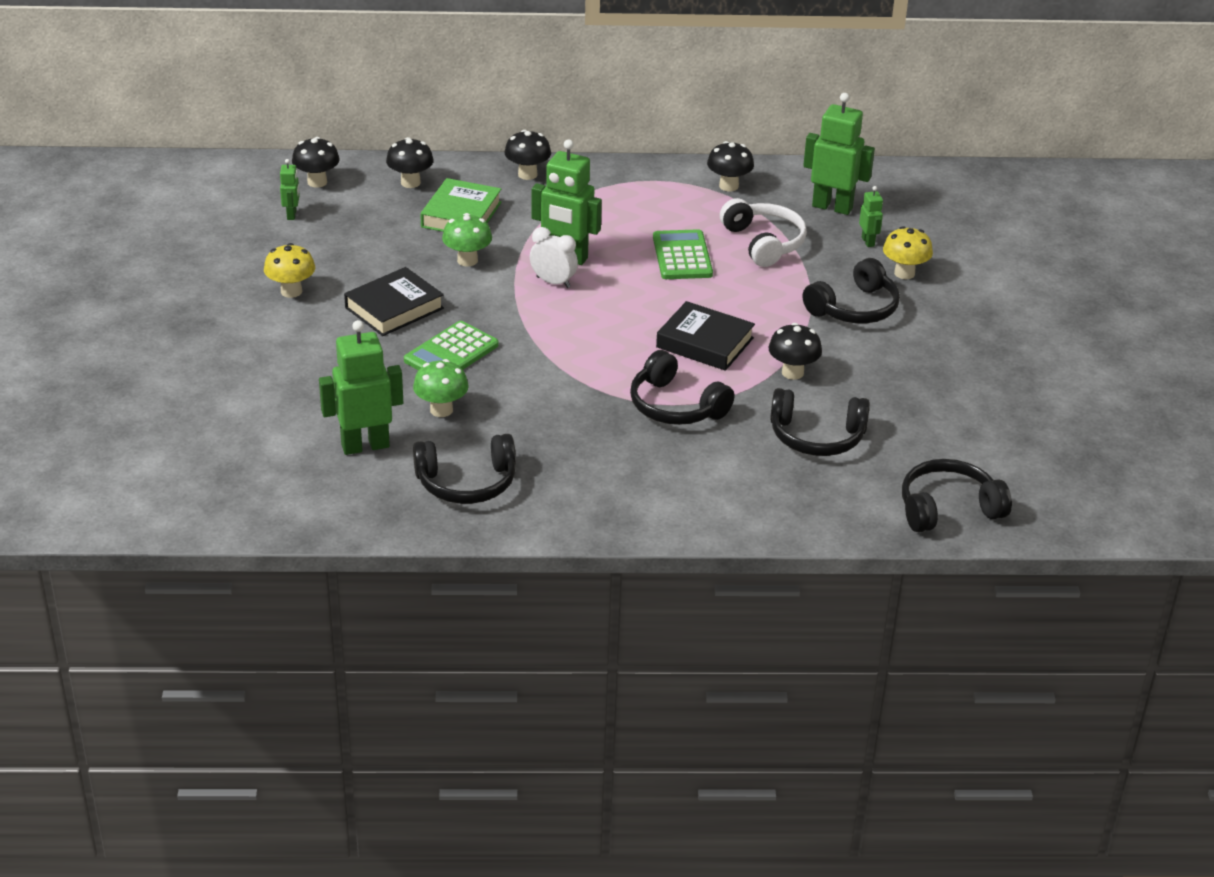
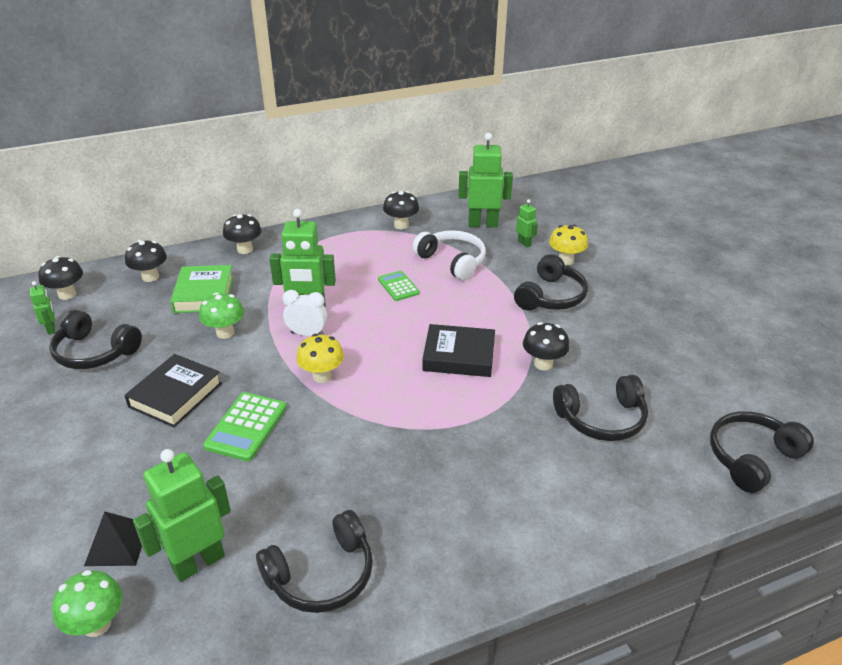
camera: 20 degrees left, 0 degrees up
yellow mushroom [264,243,315,298] -> yellow mushroom moved to [296,334,344,383]
green mushroom [413,359,469,417] -> green mushroom moved to [52,570,123,637]
black headphones [630,350,735,425] -> black headphones moved to [49,310,142,369]
green calculator [653,229,713,279] -> green calculator [378,271,420,301], size x0.66
none -> black pyramid [84,512,142,566]

